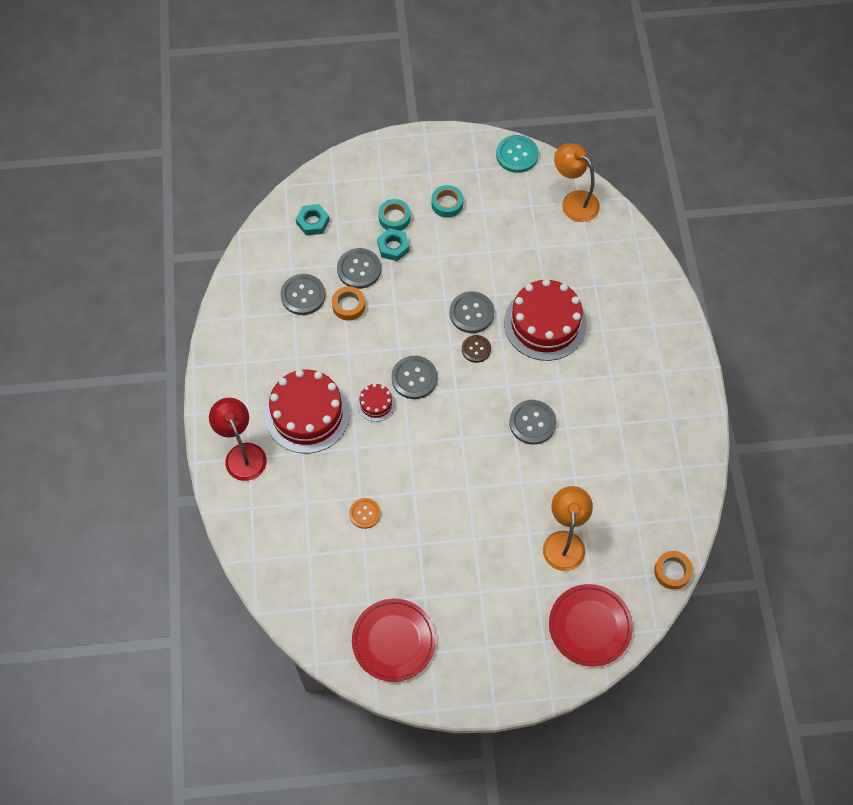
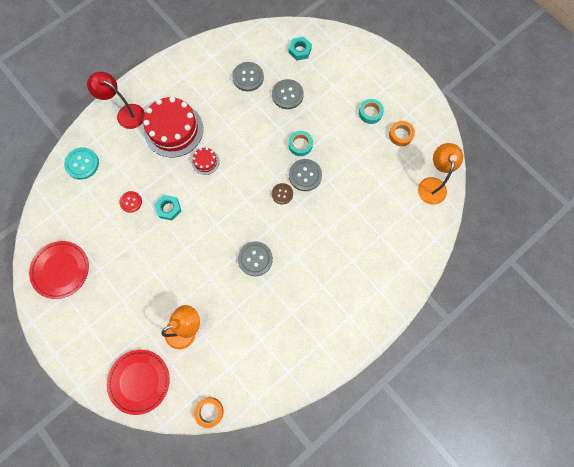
camera: 55 degrees right, 10 degrees up
red lamp [209,398,267,481] -> red lamp turned 90 degrees counterclockwise [87,72,145,129]
orange tape [332,286,365,320] -> orange tape moved to [389,121,415,146]
orange button [349,498,381,529] -> red button [119,191,142,213]
turquoise nut [377,228,410,261] -> turquoise nut moved to [155,195,181,221]
turquoise tape [378,199,411,231] -> turquoise tape moved to [289,131,313,156]
grey button [391,356,437,399] -> none
turquoise button [496,135,539,173] -> turquoise button moved to [64,147,99,180]
red cake [504,279,587,361] -> none

